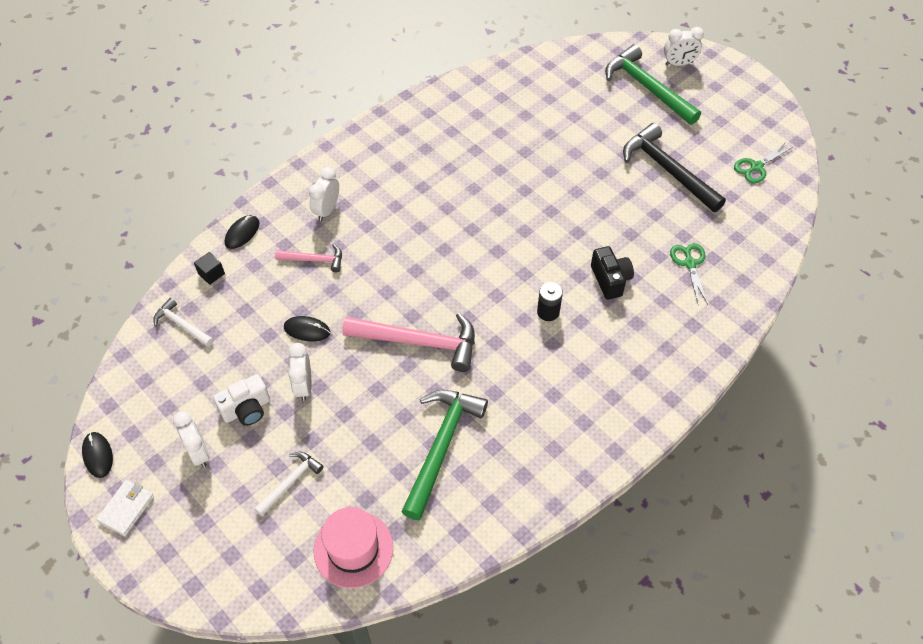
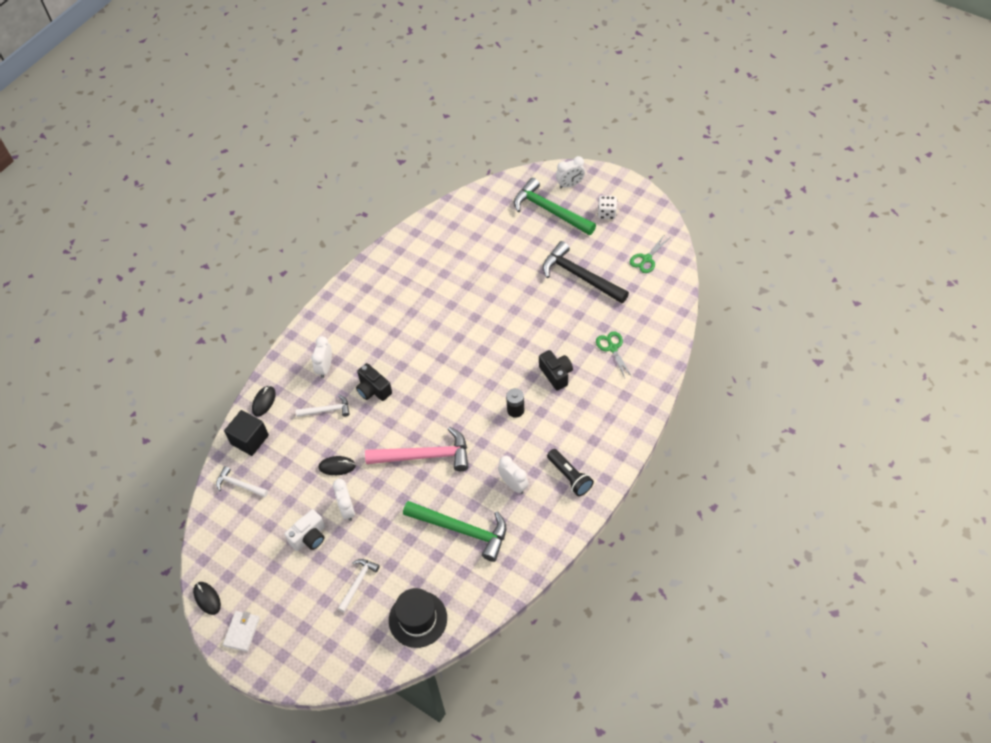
camera: 10 degrees left, 0 degrees up
white clock [173,411,209,468] -> white clock moved to [498,456,529,494]
black cube [194,252,225,285] -> black cube [224,410,269,456], size x1.82
pink hammer [275,244,342,272] -> white hammer [296,395,350,417]
pink hat [314,507,393,588] -> black hat [389,588,447,648]
green hammer [401,390,488,520] -> green hammer turned 105 degrees clockwise [403,501,506,562]
none -> black camera [356,363,392,401]
none -> black flashlight [547,449,594,496]
none -> white dice [598,196,617,219]

